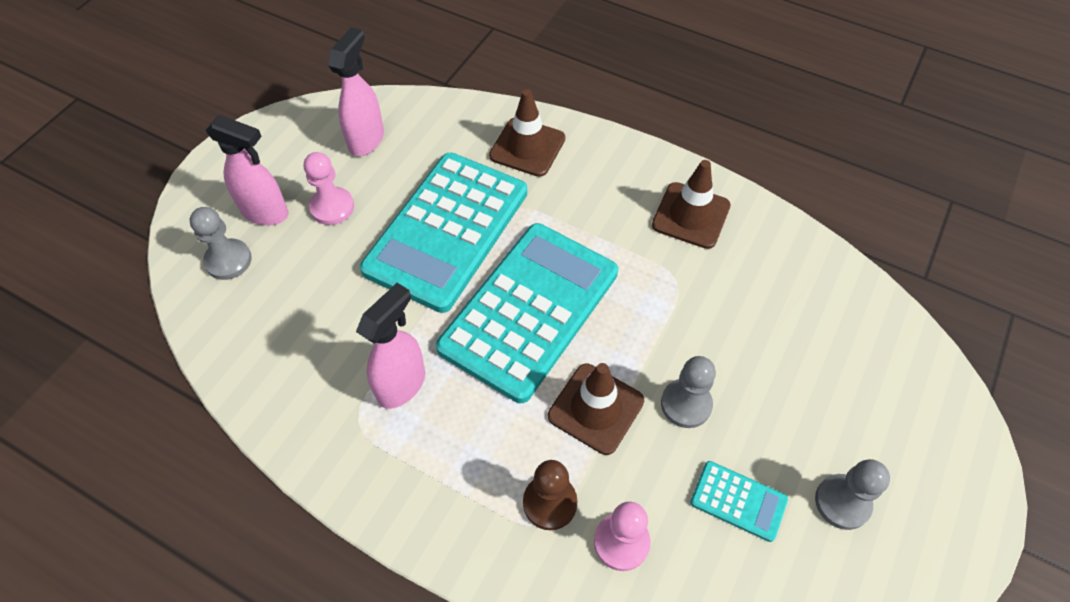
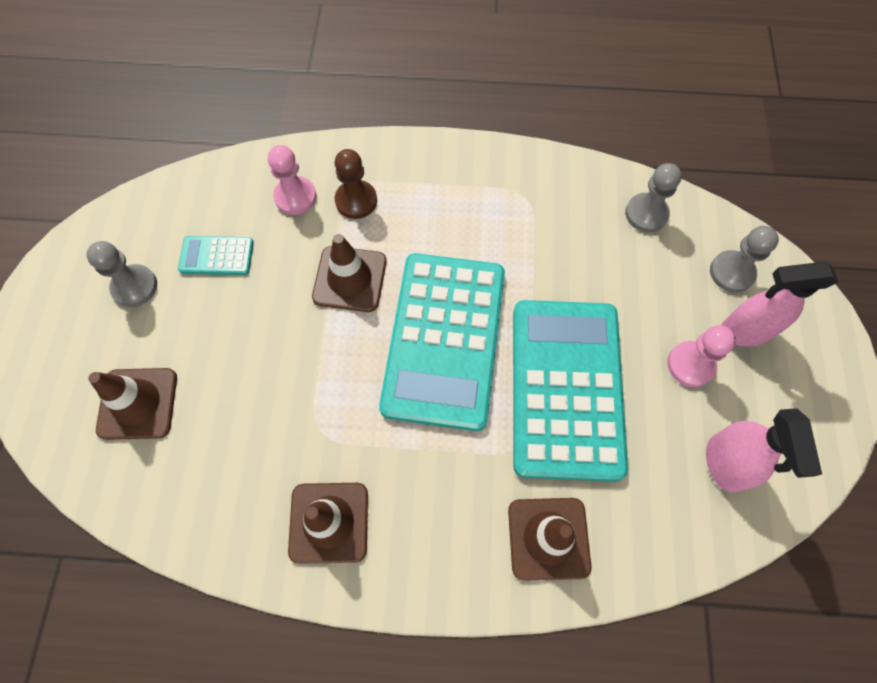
camera: 155 degrees right, 10 degrees up
pink spray bottle [356,283,425,409] -> none
grey pawn [661,356,716,428] -> grey pawn moved to [625,163,682,232]
none -> brown traffic cone [88,368,177,440]

